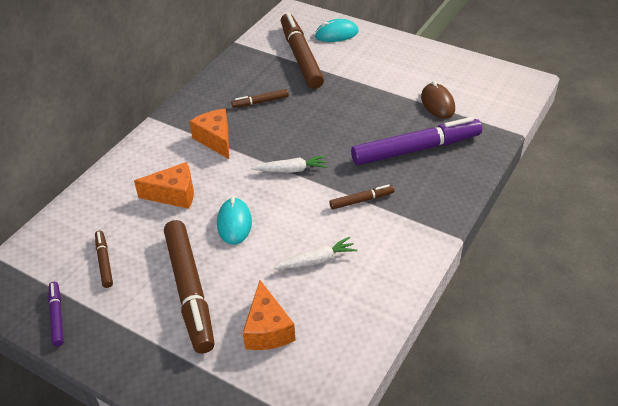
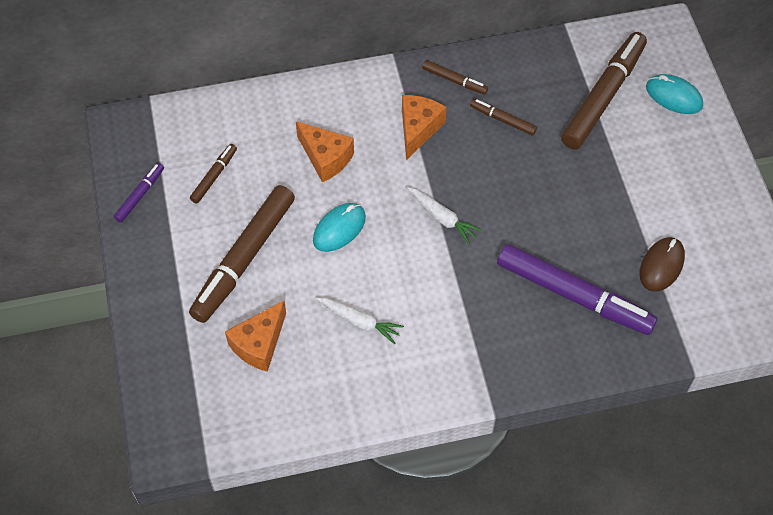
camera: 45 degrees right, 15 degrees up
brown marker [329,184,394,209] -> brown marker moved to [422,60,488,95]

